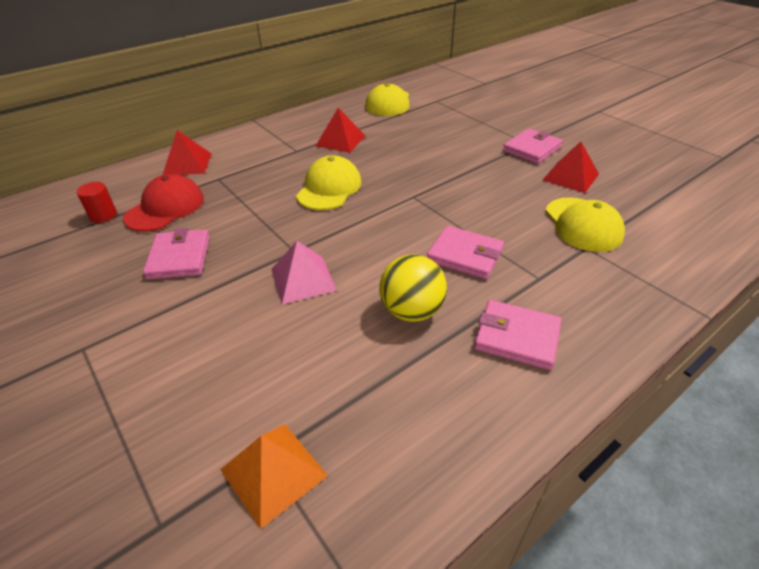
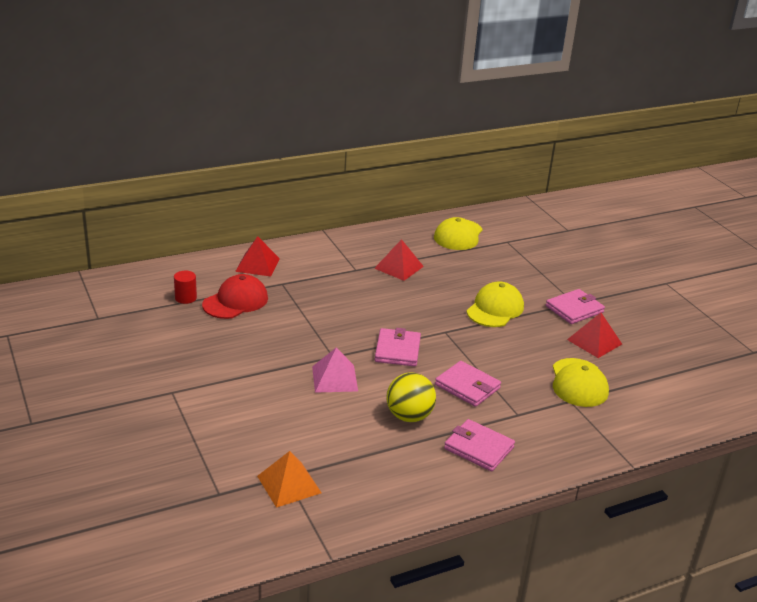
camera: 10 degrees right, 10 degrees down
pink wallet [143,228,210,280] -> pink wallet moved to [375,328,421,367]
yellow cap [296,155,361,210] -> yellow cap moved to [466,282,524,327]

